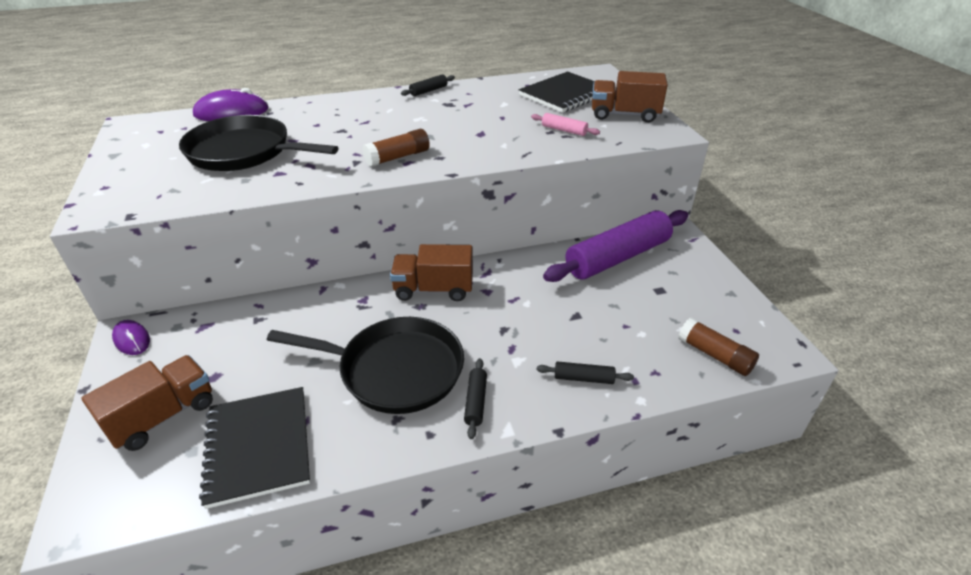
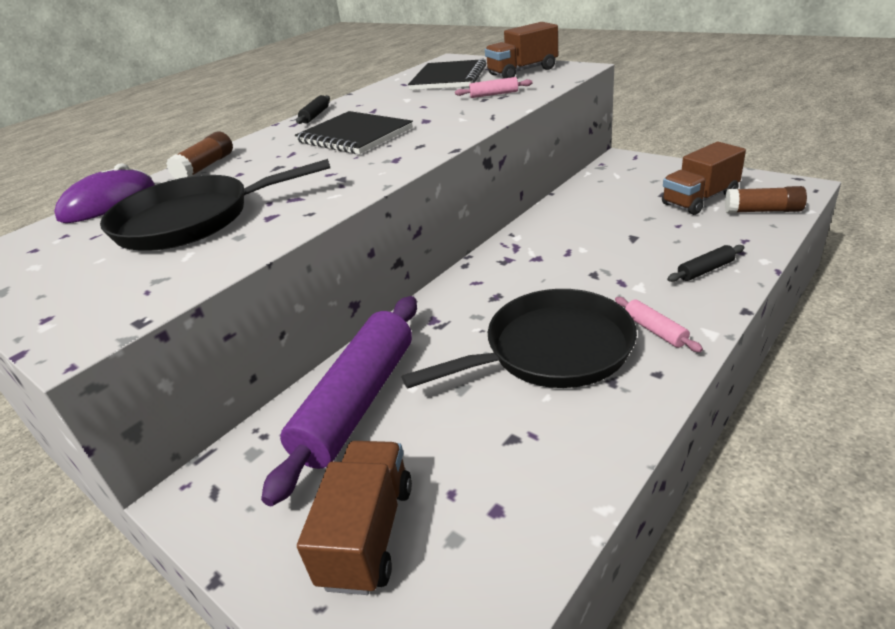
camera: 30 degrees left, 5 degrees down
purple mouse [112,320,150,355] -> none
black notebook [199,387,310,509] -> black notebook moved to [295,111,413,154]
brown glue stick [363,129,430,167] -> brown glue stick moved to [166,132,233,179]
brown truck [390,244,473,301] -> brown truck moved to [662,142,746,215]
black rolling pin [464,358,487,439] -> pink rolling pin [615,297,703,352]
purple rolling pin [543,210,688,282] -> purple rolling pin moved to [261,296,417,506]

